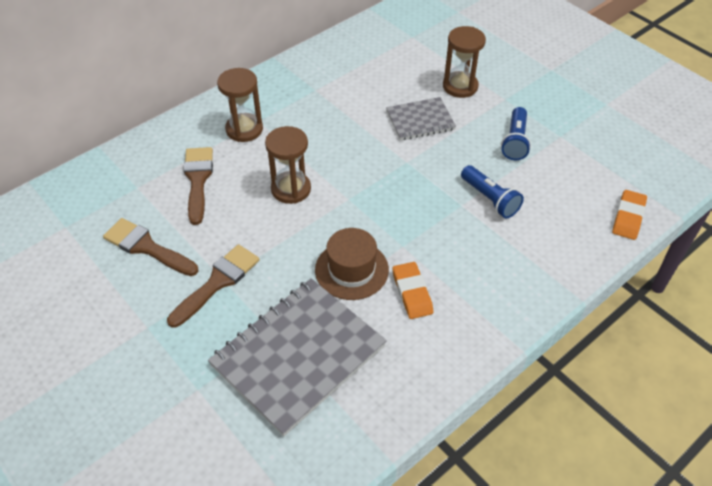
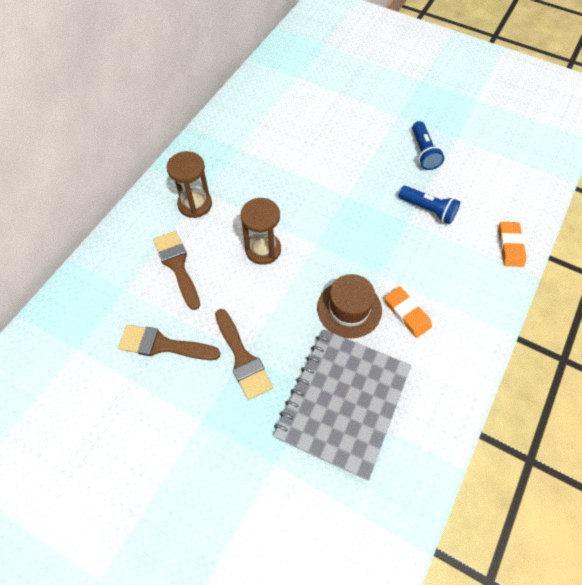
camera: 20 degrees left, 10 degrees up
brown brush [167,244,260,328] -> brown brush turned 135 degrees clockwise [215,309,273,400]
grey notebook [386,97,456,140] -> none
brown hourglass [443,26,486,98] -> none
orange eraser [612,190,647,240] -> orange eraser moved to [498,222,526,267]

